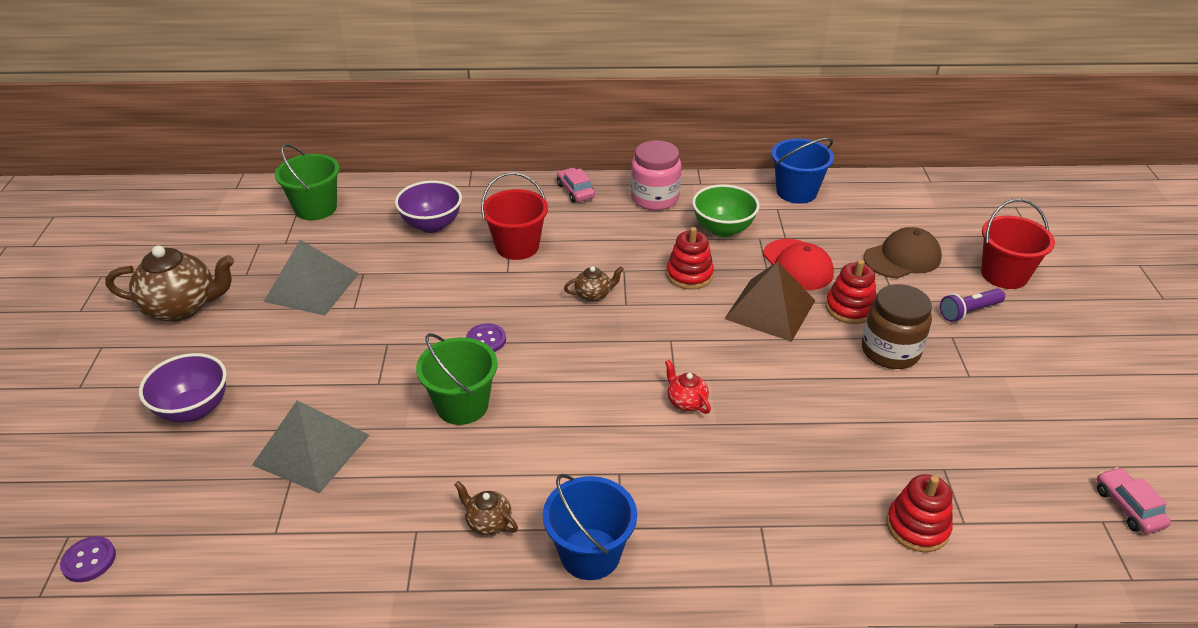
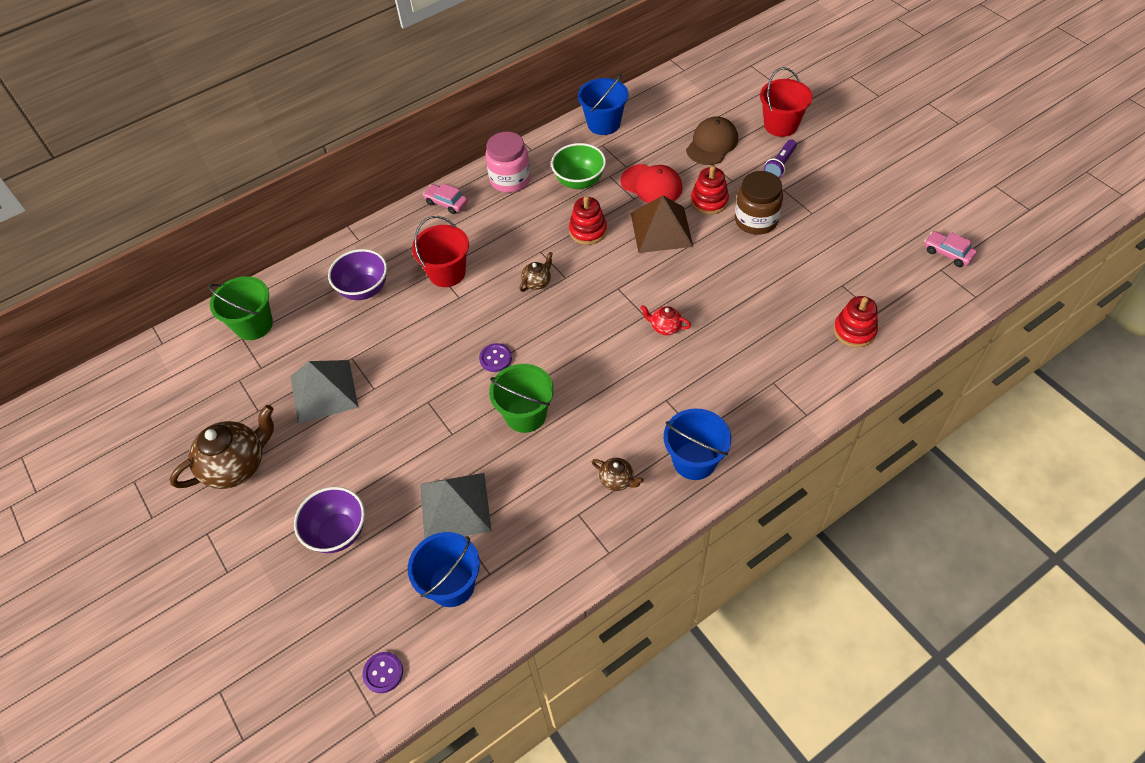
camera: 30 degrees left, 15 degrees up
brown teapot [454,481,518,535] -> brown teapot turned 150 degrees counterclockwise [592,458,644,491]
none -> blue bucket [408,532,480,607]

